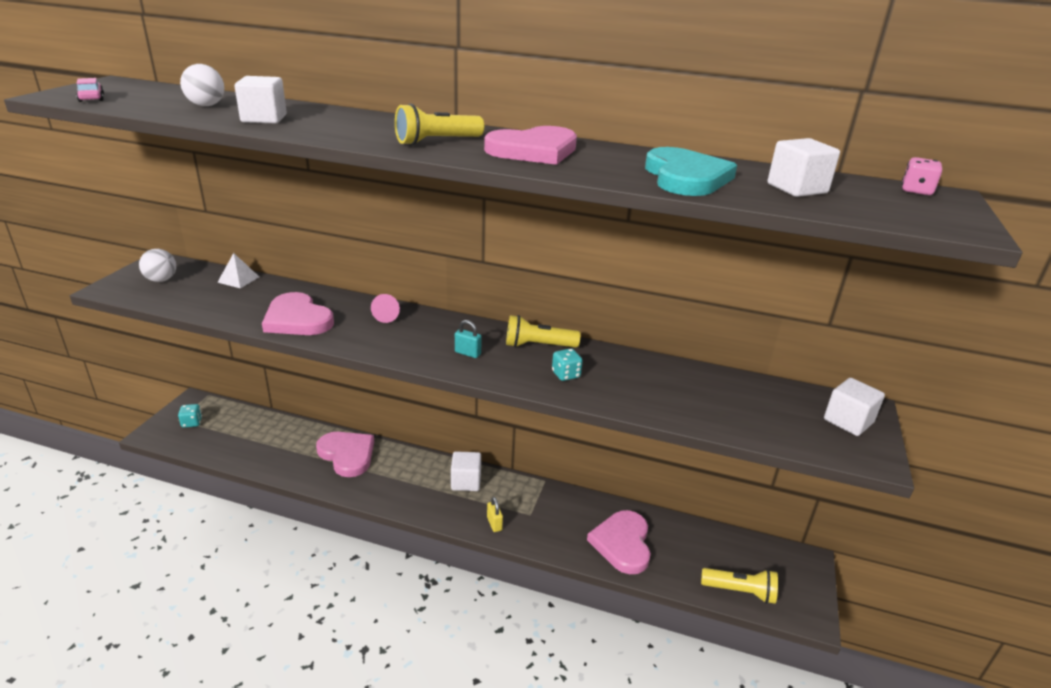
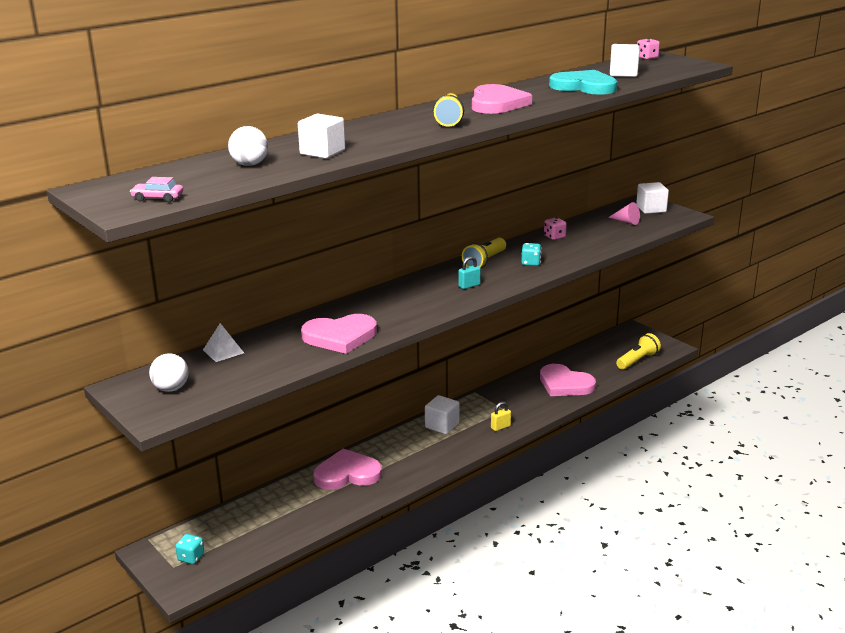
camera: 55 degrees left, 5 degrees down
pink cone [371,294,400,323] -> pink cone moved to [608,202,640,225]
yellow padlock [487,497,503,532] -> yellow padlock turned 45 degrees counterclockwise [491,401,511,431]
none -> pink dice [544,217,567,240]

